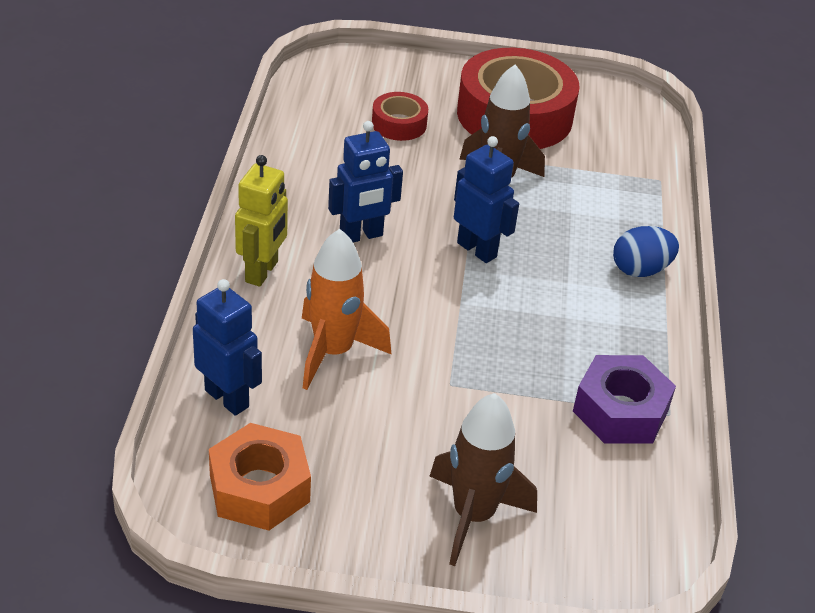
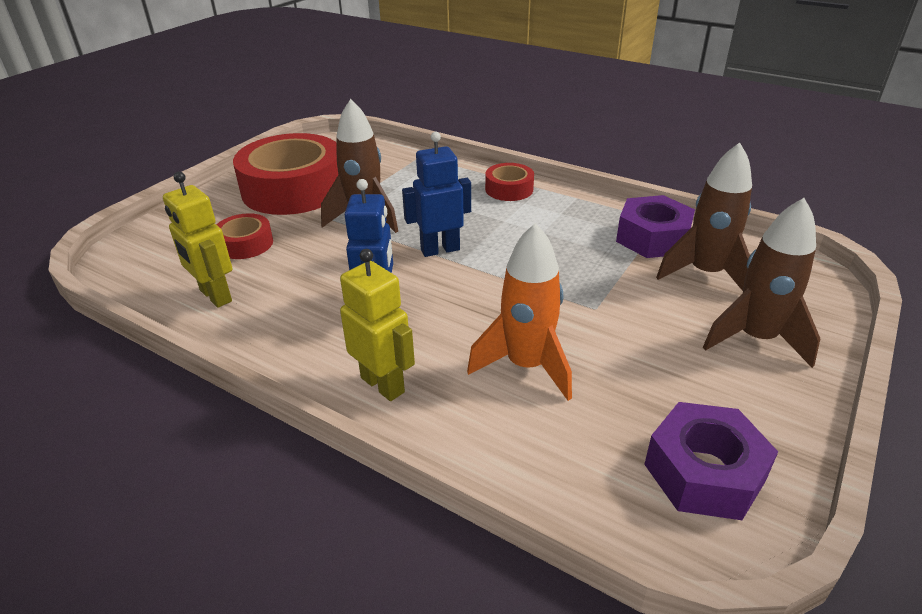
camera: 60 degrees left, 5 degrees down
blue robot [193,279,262,416] -> none
orange nut [209,423,311,531] -> purple nut [644,402,778,520]
blue egg [613,226,679,277] -> red tape [485,163,534,201]
none -> yellow robot [163,172,232,308]
none -> brown rocket [656,143,752,291]

